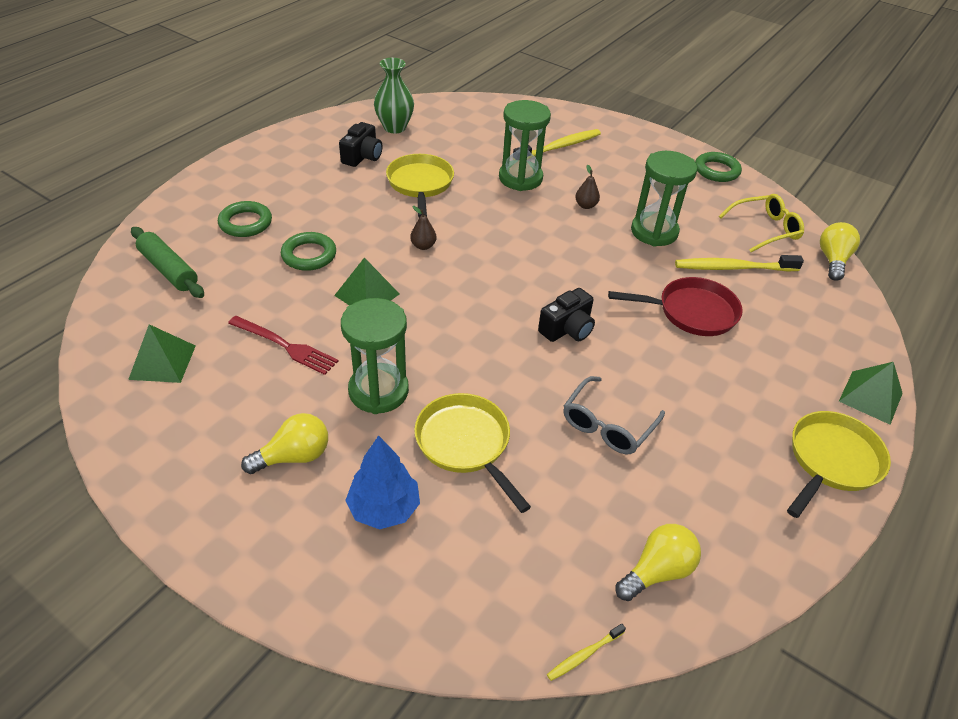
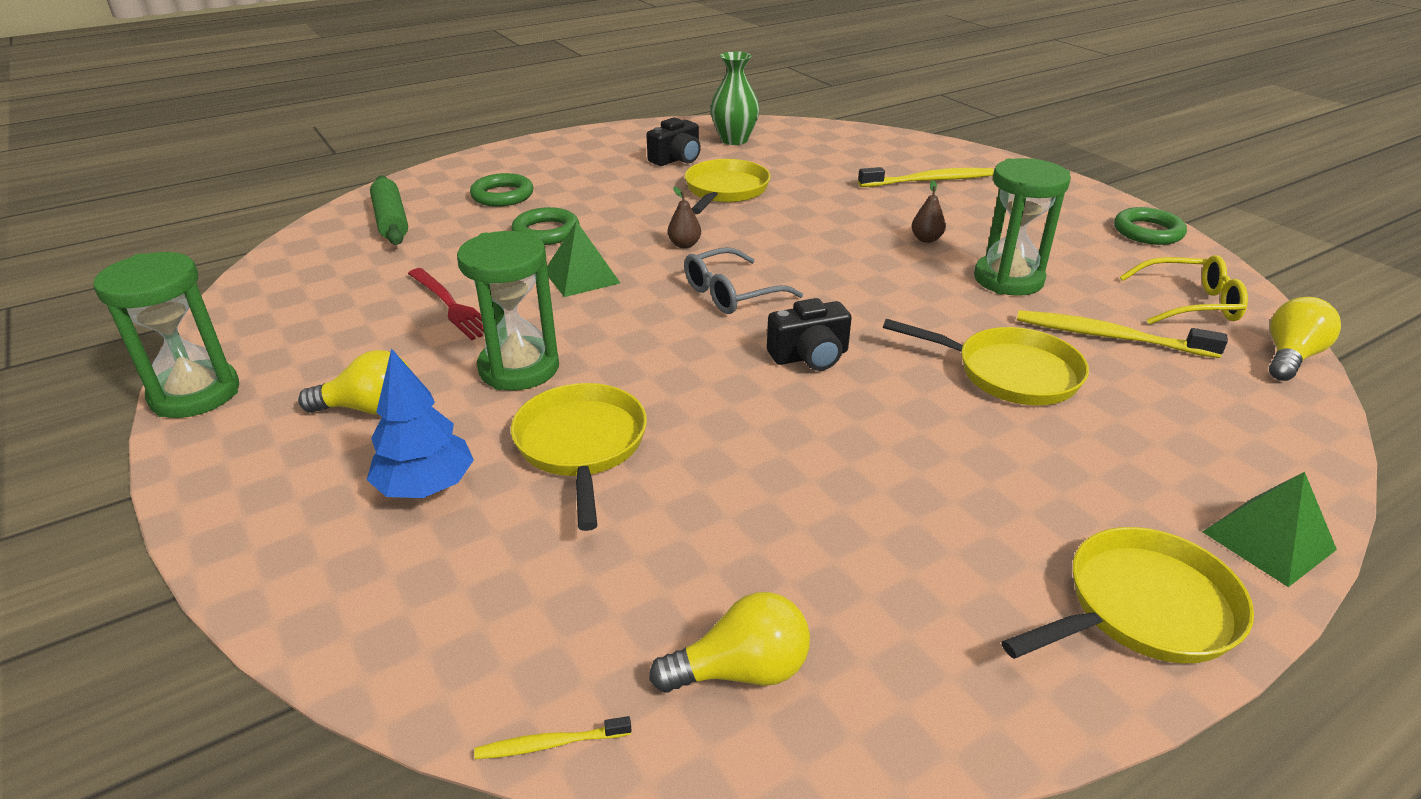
camera: 25 degrees right, 10 degrees down
green pyramid [128,324,196,383] -> none
green hourglass [499,100,551,191] -> green hourglass moved to [93,252,239,418]
grey glasses [563,376,665,454] -> grey glasses moved to [684,247,803,314]
red pan [608,277,743,336] -> yellow pan [883,319,1089,405]

